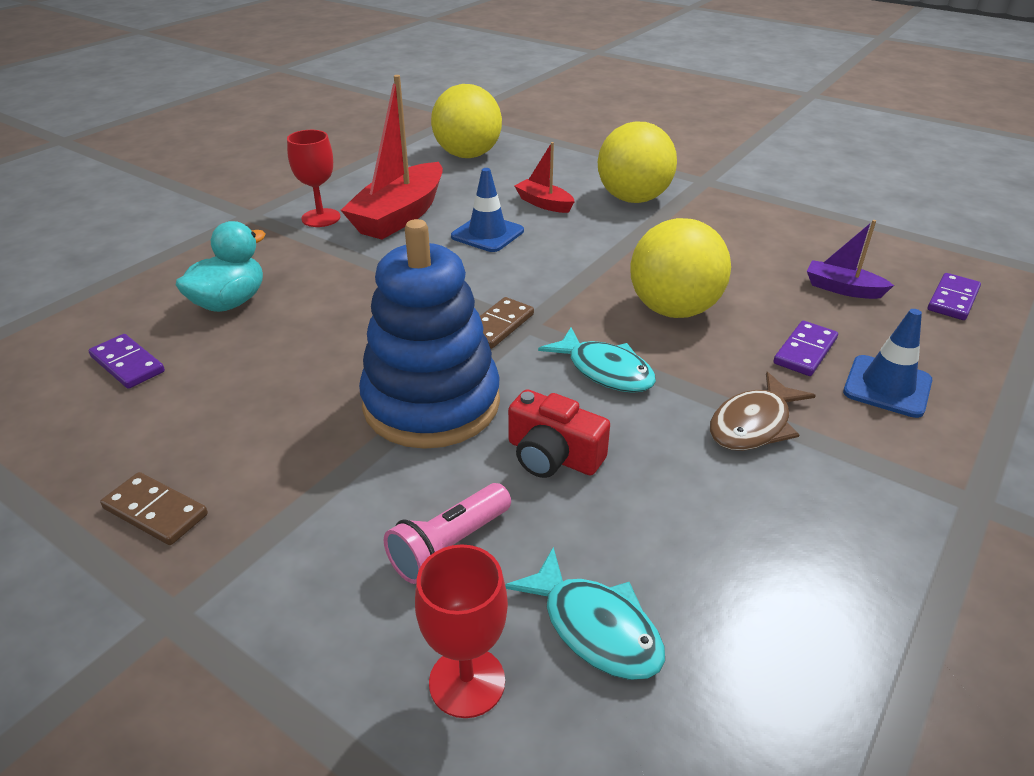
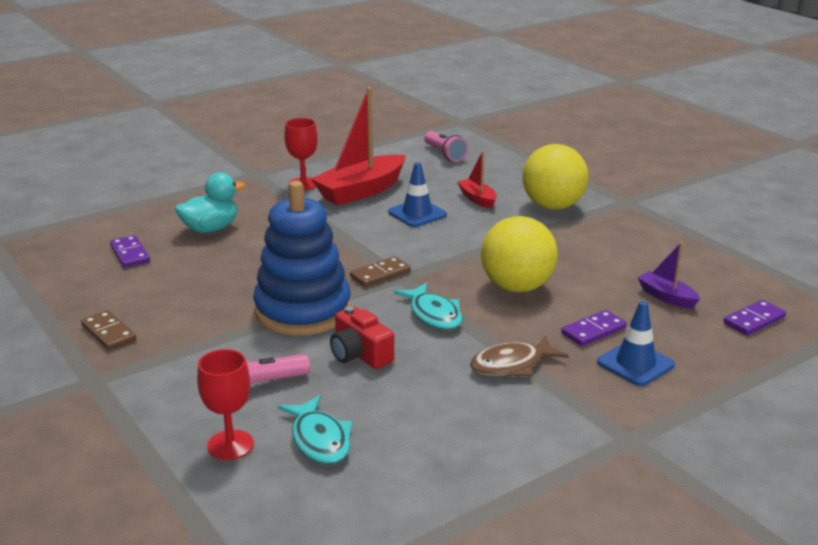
camera: 20 degrees right, 10 degrees down
yellow ball [431,84,502,158] -> pink flashlight [424,131,468,162]

